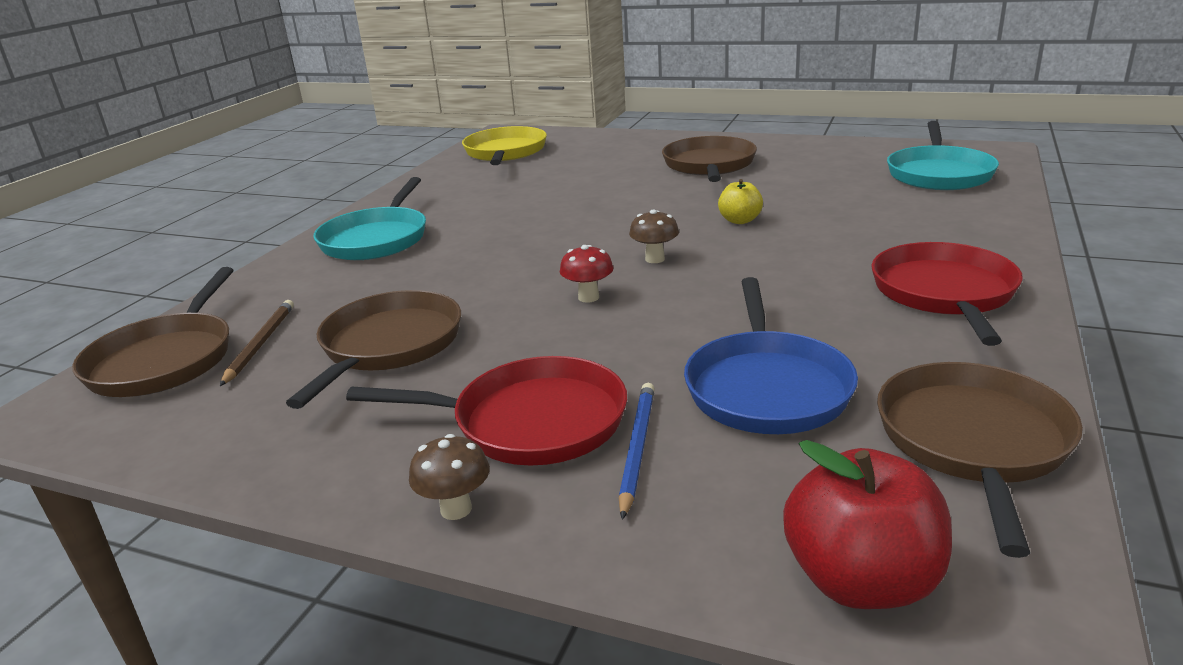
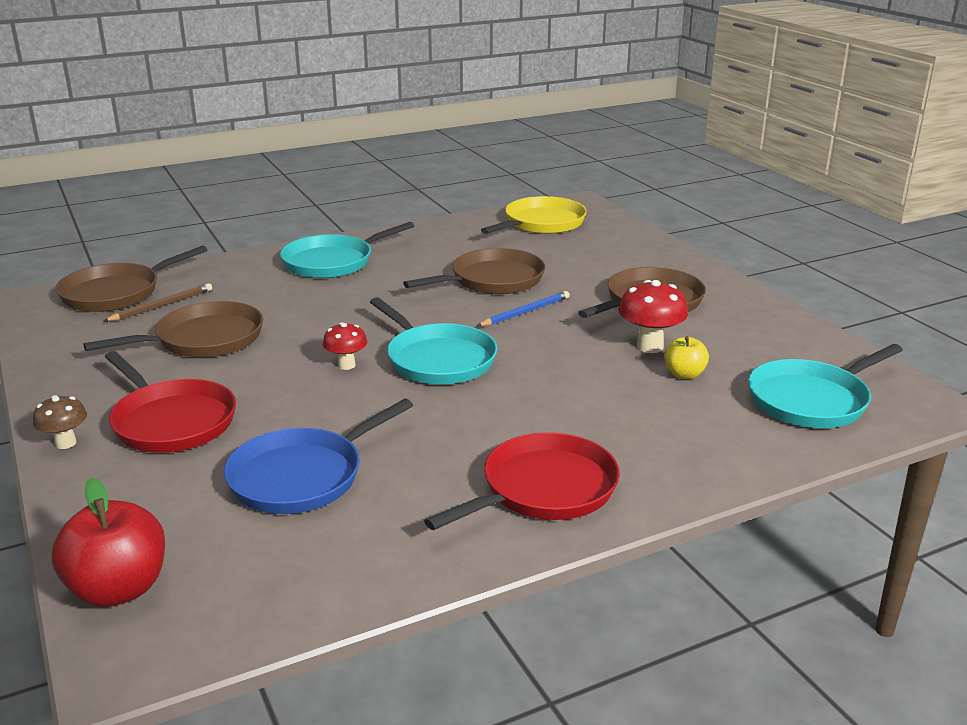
camera: 40 degrees right, 0 degrees up
blue pencil [619,383,655,520] -> blue pencil moved to [477,291,570,326]
brown mushroom [629,210,679,263] -> turquoise pan [370,297,497,385]
yellow apple [718,179,763,224] -> yellow apple moved to [664,336,709,379]
brown pan [877,362,1083,558] -> brown pan moved to [403,248,545,294]
none -> red mushroom [618,280,688,353]

